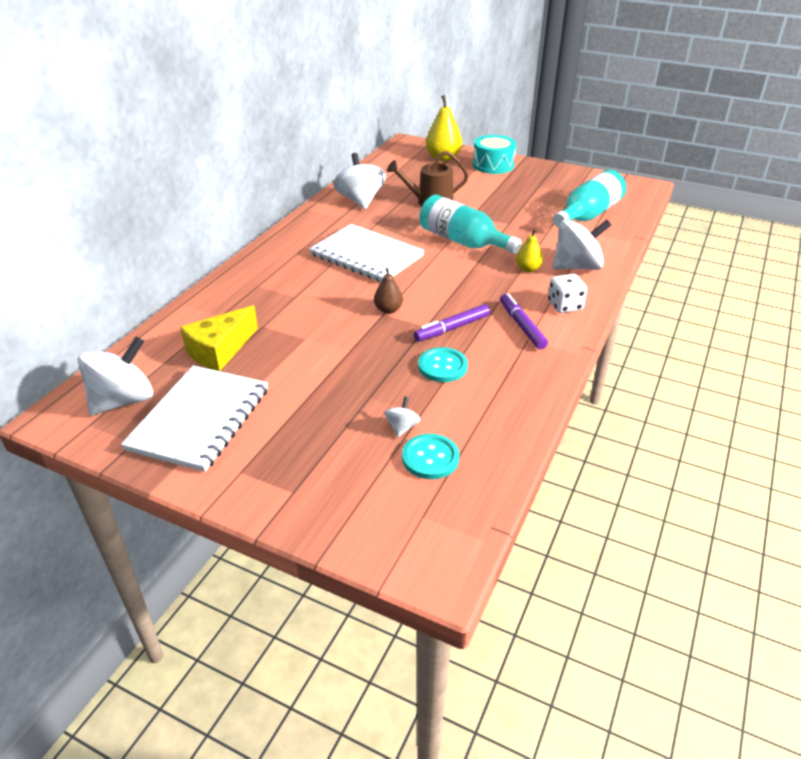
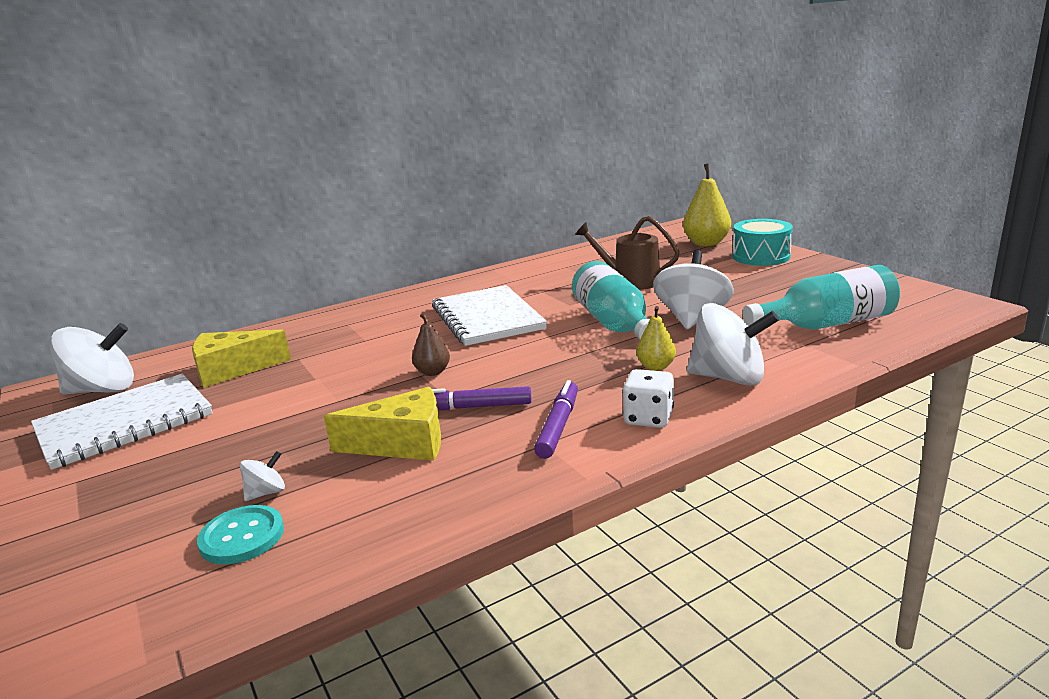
camera: 35 degrees right, 15 degrees down
white spinning top [333,153,386,209] -> white spinning top moved to [653,250,734,329]
turquoise button [418,347,468,382] -> yellow cheese [324,387,441,461]

